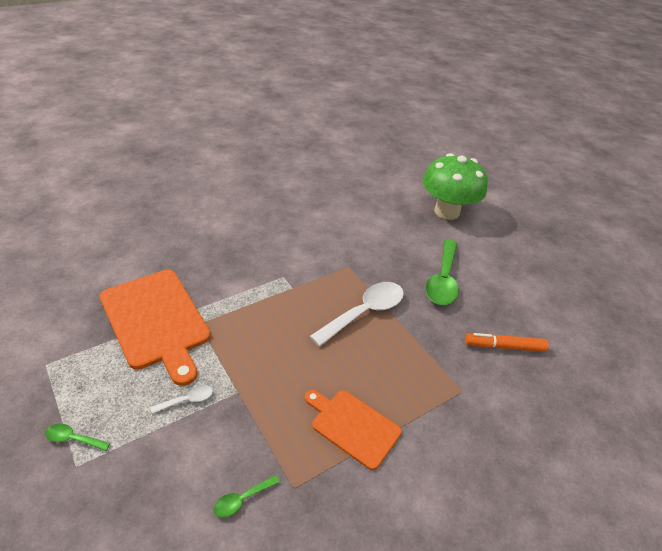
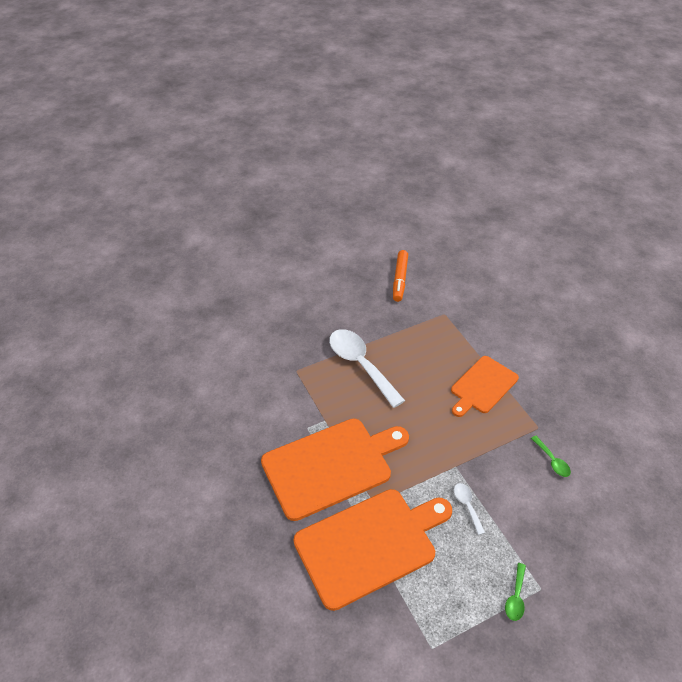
camera: 80 degrees left, 5 degrees up
green mushroom [423,153,488,220] -> none
green spoon [425,239,459,305] -> none
none -> orange cutting board [261,418,409,521]

